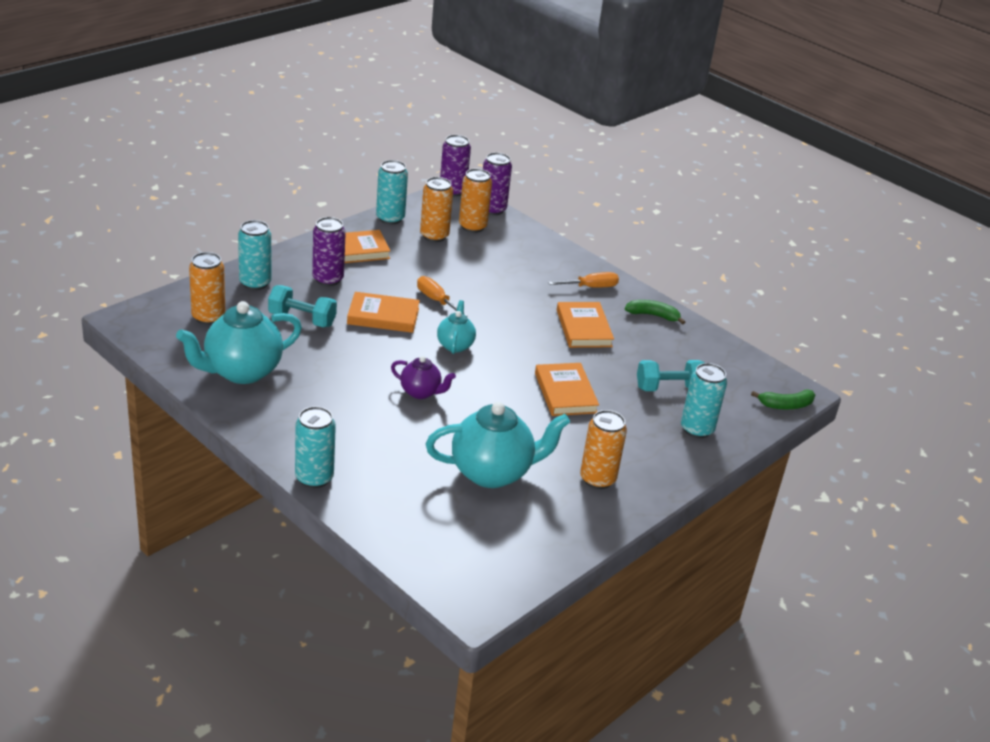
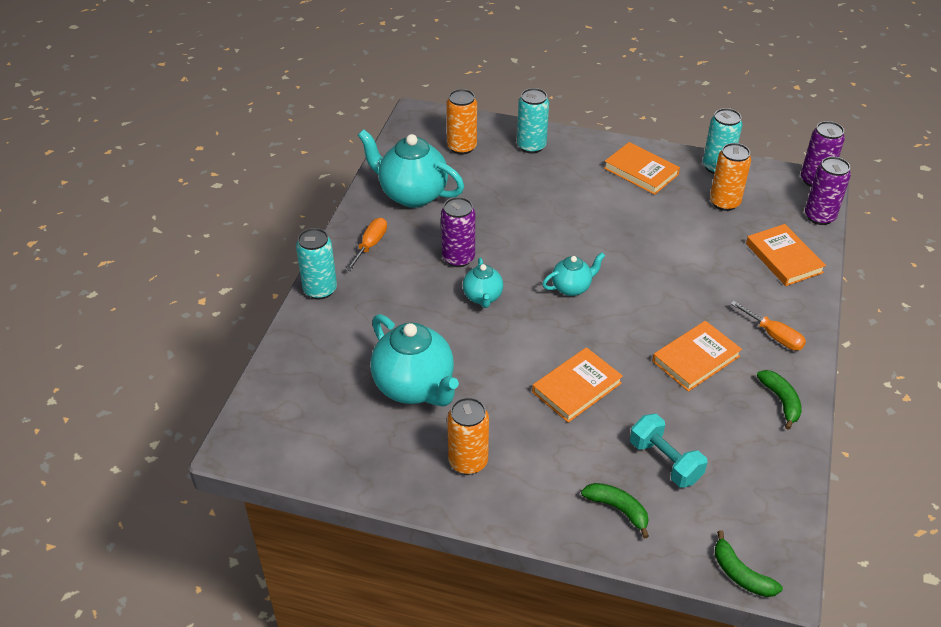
camera: 65 degrees right, 10 degrees up
turquoise dumbbell [268,285,337,327] -> none
purple can [312,217,346,286] -> purple can moved to [441,197,475,267]
orange book [347,292,420,333] -> orange book moved to [746,224,826,286]
purple teapot [391,356,456,399] -> turquoise teapot [463,258,503,308]
orange screwdriver [417,276,468,316] -> orange screwdriver moved to [346,218,387,271]
orange can [459,168,492,233] -> none
turquoise can [681,363,727,438] -> green banana [581,483,649,539]

